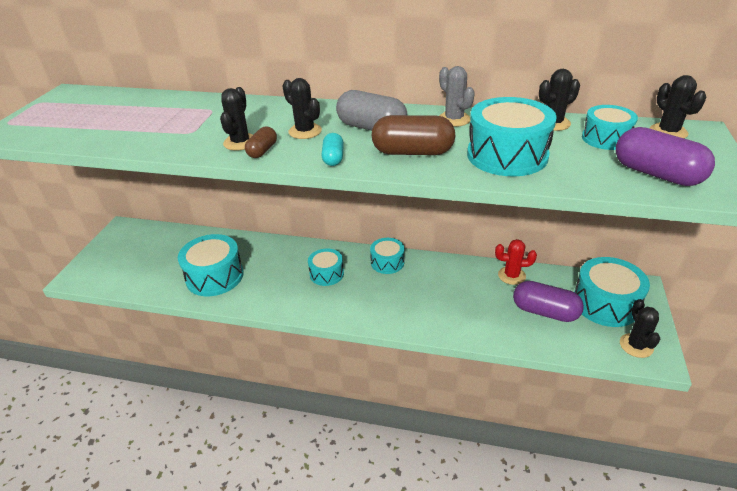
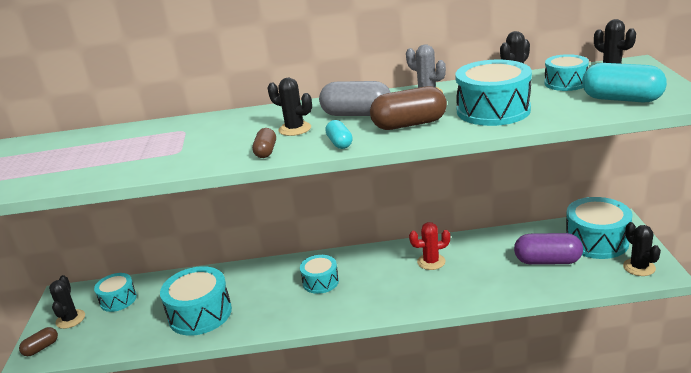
camera: 15 degrees left, 10 degrees down
black cactus [220,87,252,151] -> black cactus moved to [49,275,85,329]
turquoise drum [370,238,404,274] -> turquoise drum moved to [94,273,137,312]
red cactus [495,239,537,285] -> red cactus moved to [409,222,450,270]
purple capsule [616,127,715,186] -> turquoise capsule [582,63,667,103]
none -> brown capsule [19,327,58,356]

